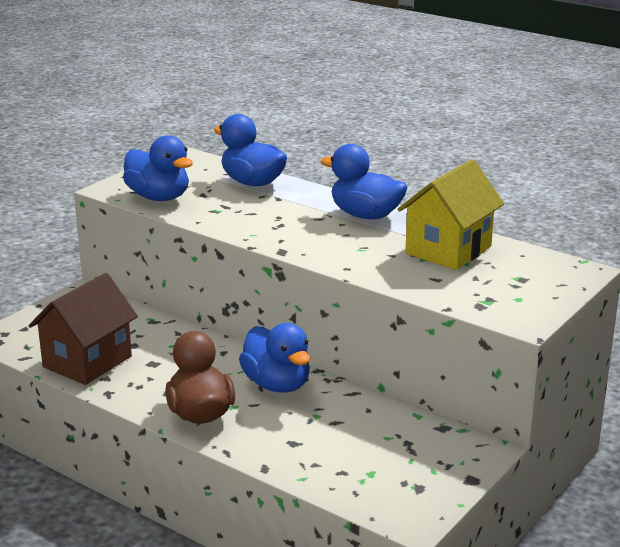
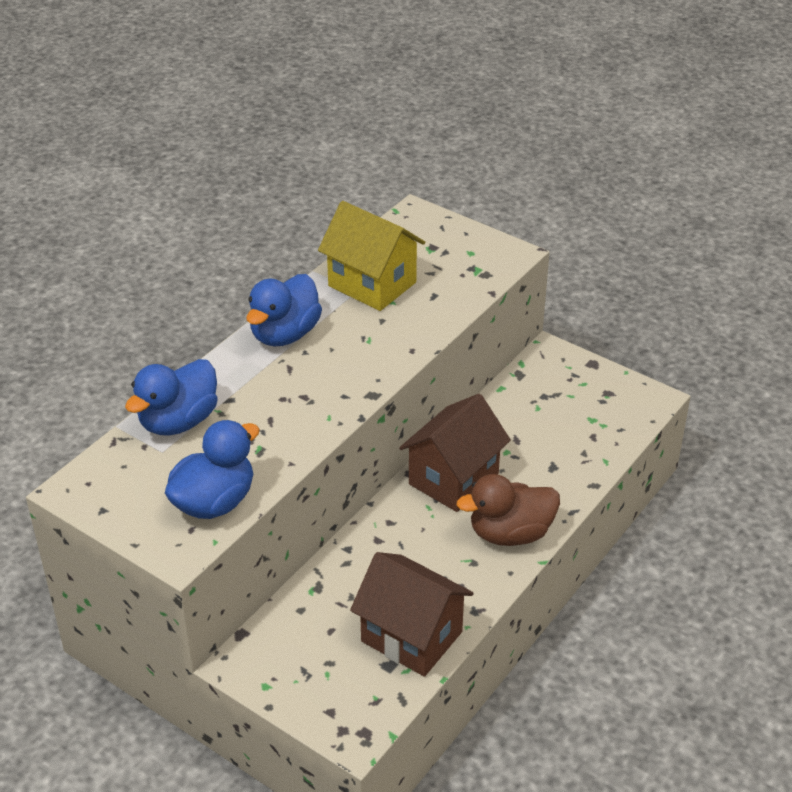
camera: 90 degrees left, 15 degrees up
blue duck [239,323,310,393] -> brown house [399,394,511,512]

